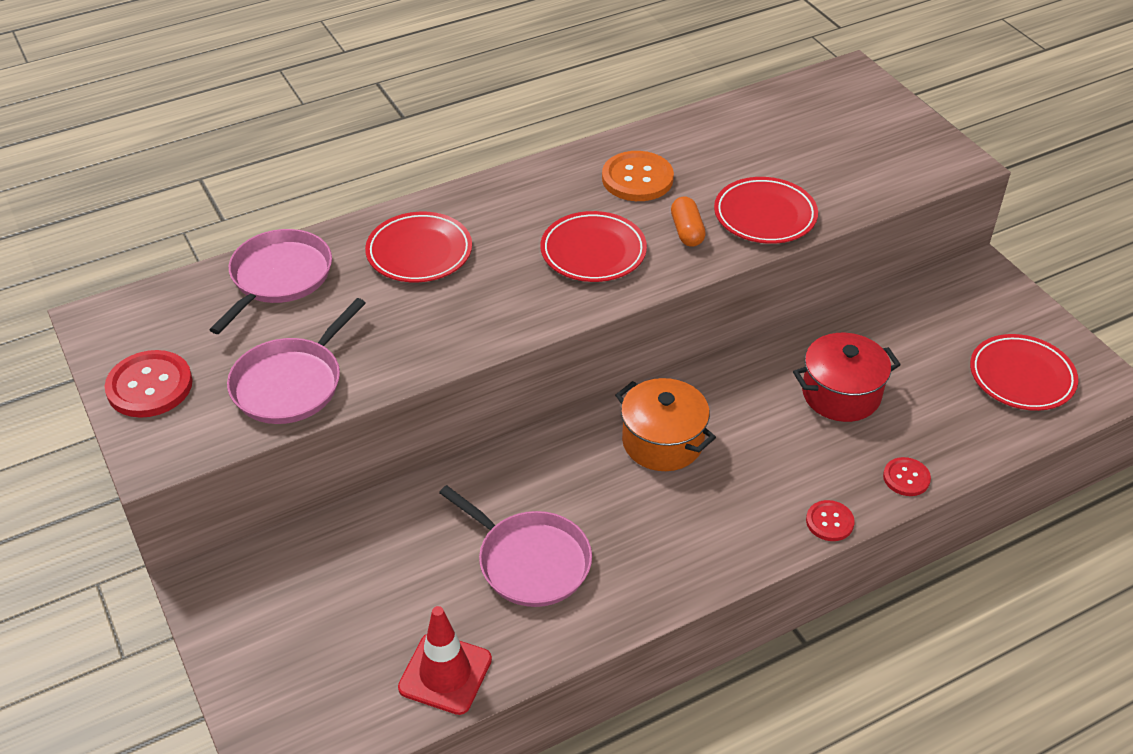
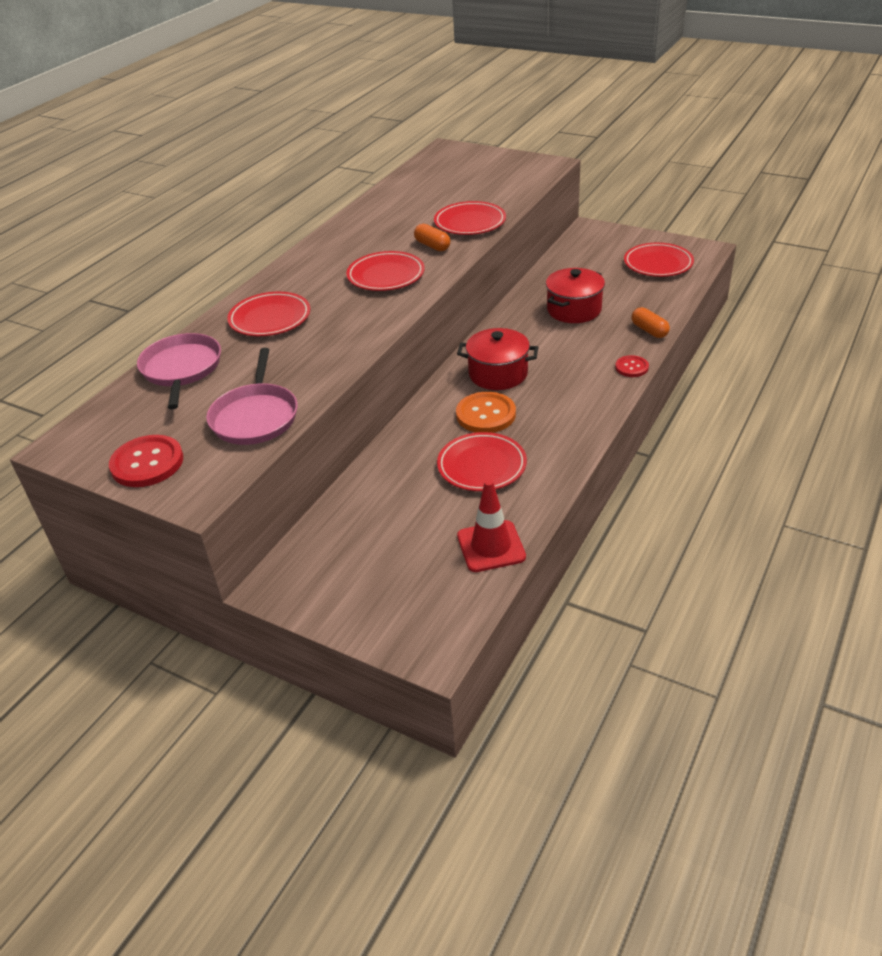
camera: 30 degrees left, 5 degrees down
pink pan [439,485,592,607] -> red plate [437,432,527,491]
orange button [602,151,674,201] -> orange button moved to [456,392,516,433]
orange pot [615,378,716,471] -> red pot [457,328,539,390]
red button [883,457,931,496] -> orange capsule [632,307,670,338]

